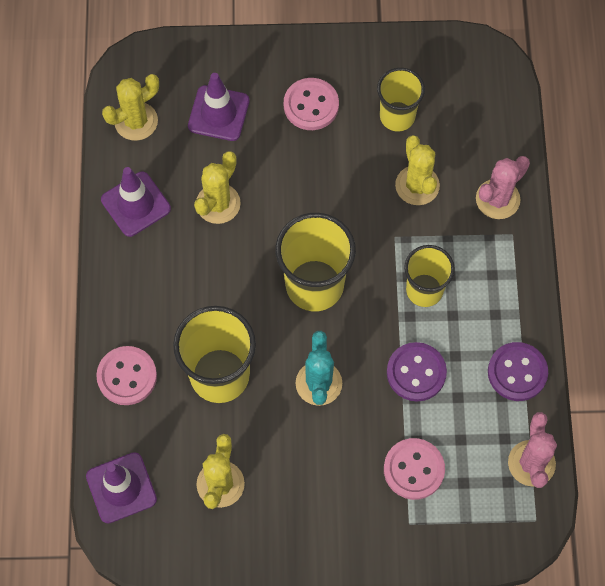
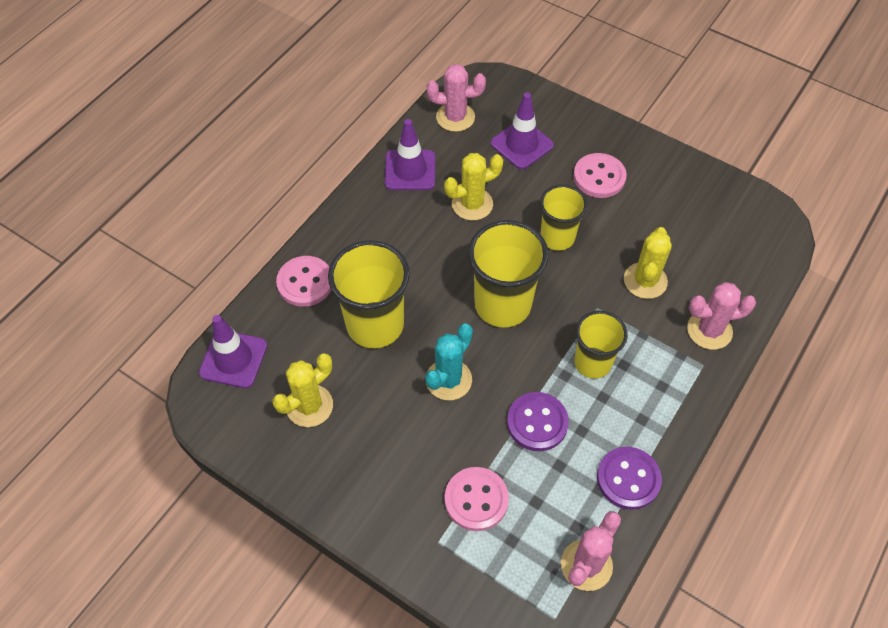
camera: 35 degrees right, 10 degrees down
yellow cactus [102,74,159,141] -> pink cactus [427,64,486,132]
yellow cup [377,68,425,132] -> yellow cup moved to [540,185,588,251]

